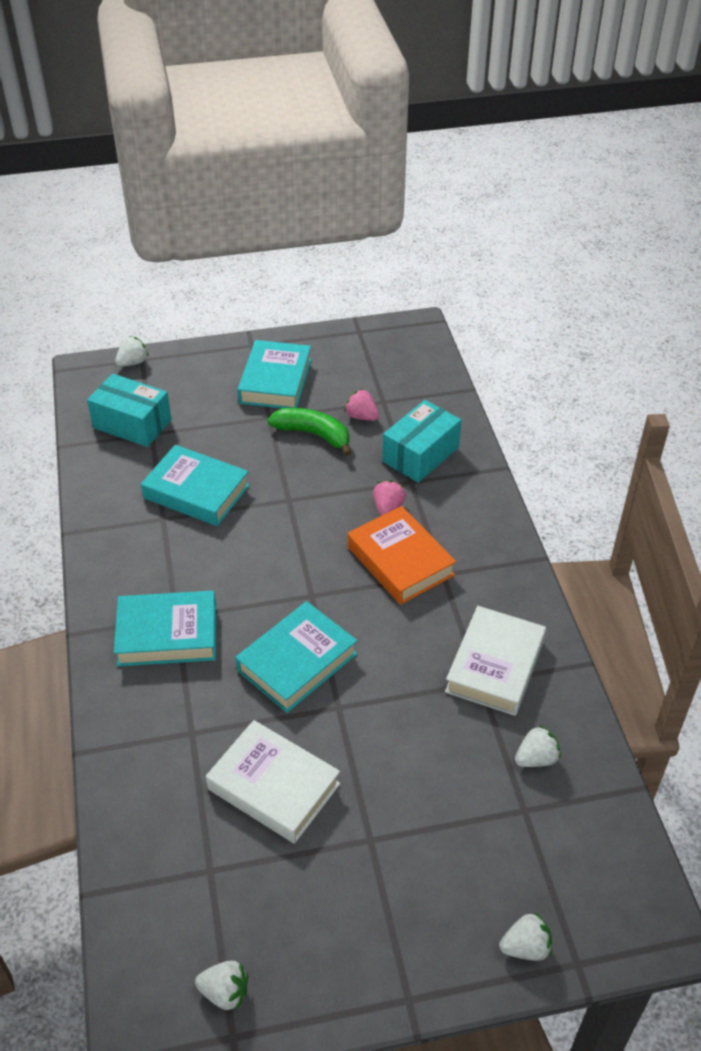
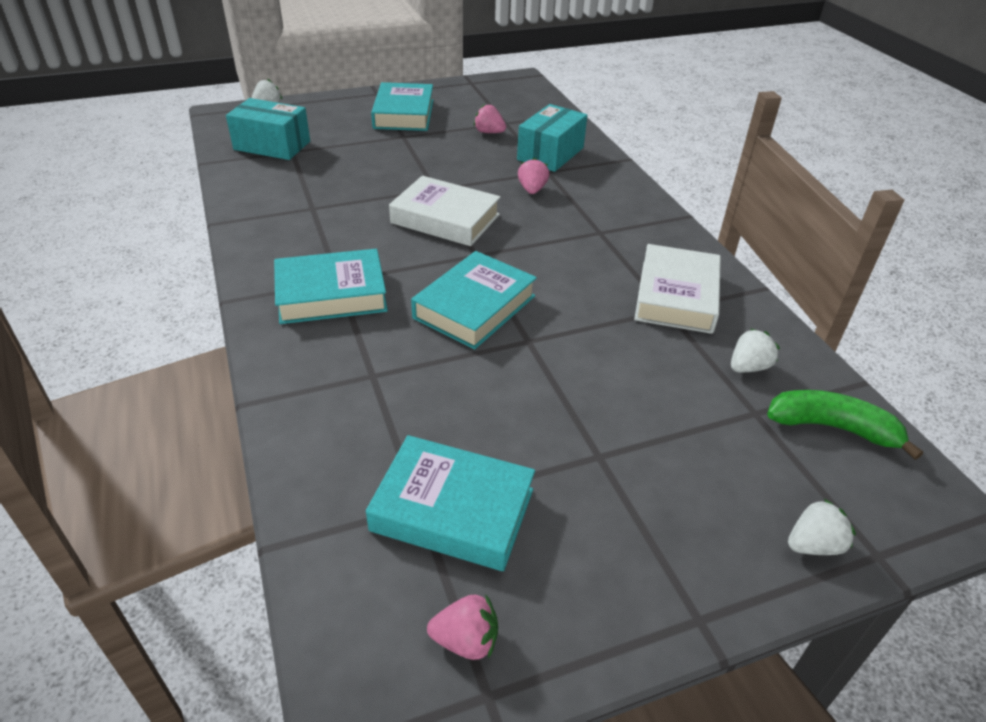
camera: 10 degrees left, 5 degrees down
turquoise book [141,445,250,526] -> turquoise book moved to [366,435,535,571]
white strawberry [195,961,248,1010] -> pink strawberry [427,595,498,660]
white book [206,720,340,844] -> white book moved to [389,176,501,246]
green banana [267,408,352,456] -> green banana moved to [767,390,923,460]
orange book [348,506,456,605] -> none

